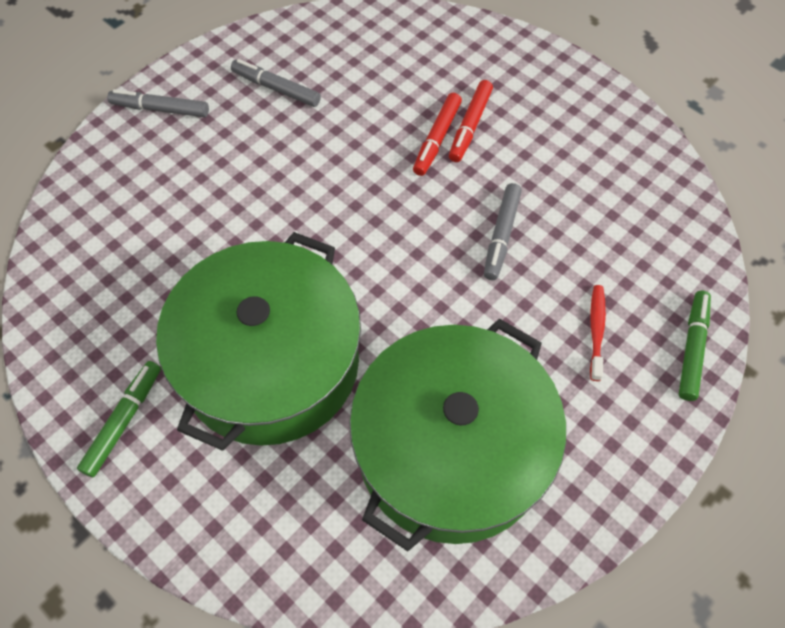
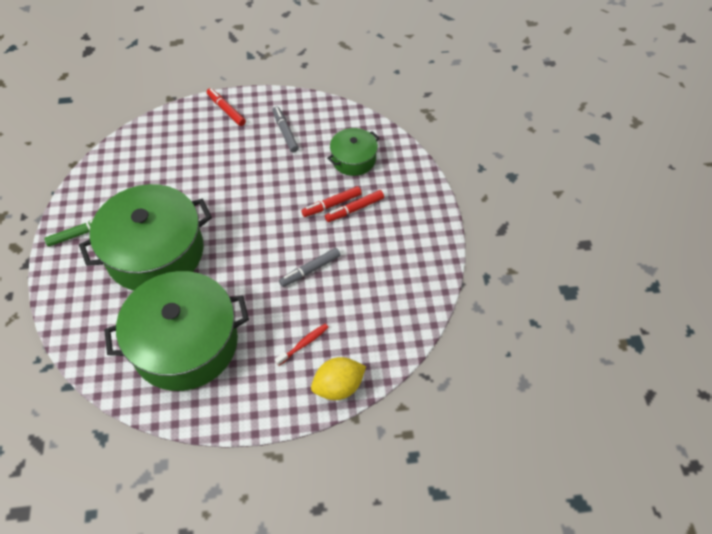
camera: 40 degrees right, 5 degrees down
grey marker [107,89,209,117] -> red marker [207,88,246,126]
green marker [679,291,711,401] -> yellow lemon [311,357,366,400]
none -> green pot [327,128,380,176]

